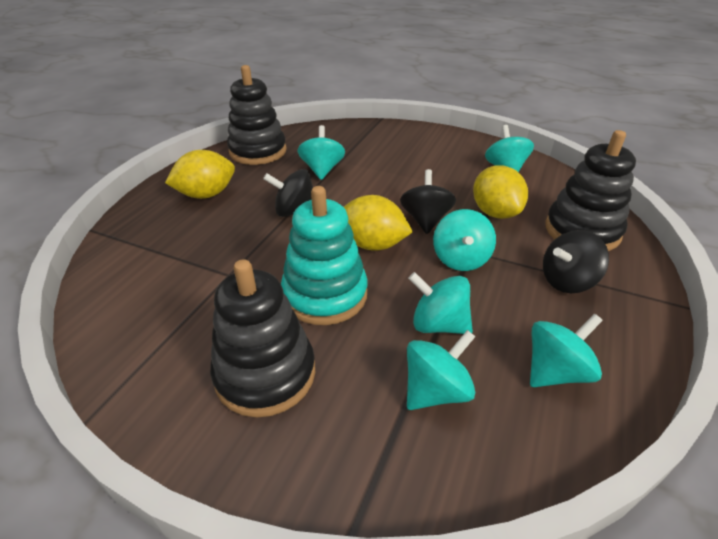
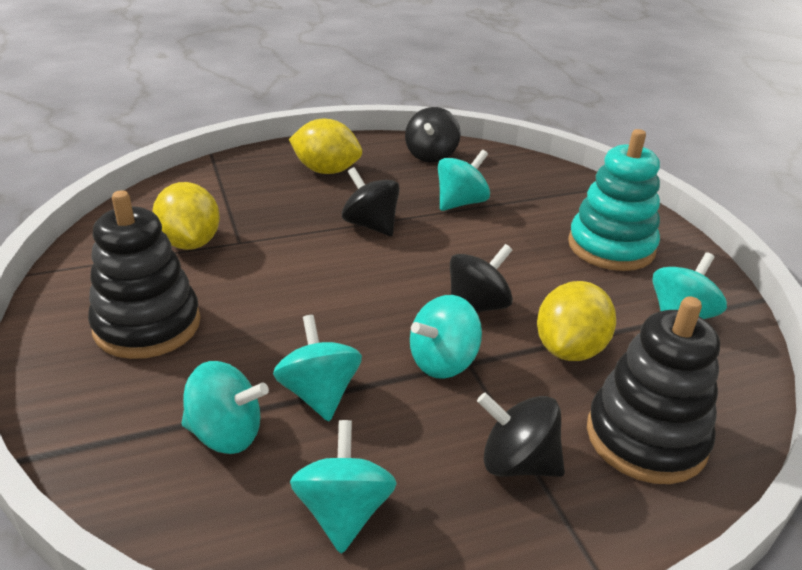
camera: 45 degrees right, 5 degrees down
black stacking toy [227,65,287,165] -> black spinning top [405,107,461,163]
turquoise stacking toy [281,186,368,325] -> turquoise stacking toy moved to [568,129,660,271]
yellow lemon [344,195,413,251] -> yellow lemon moved to [152,182,220,250]
turquoise spinning top [530,314,603,387] -> turquoise spinning top turned 105 degrees counterclockwise [290,420,397,554]

